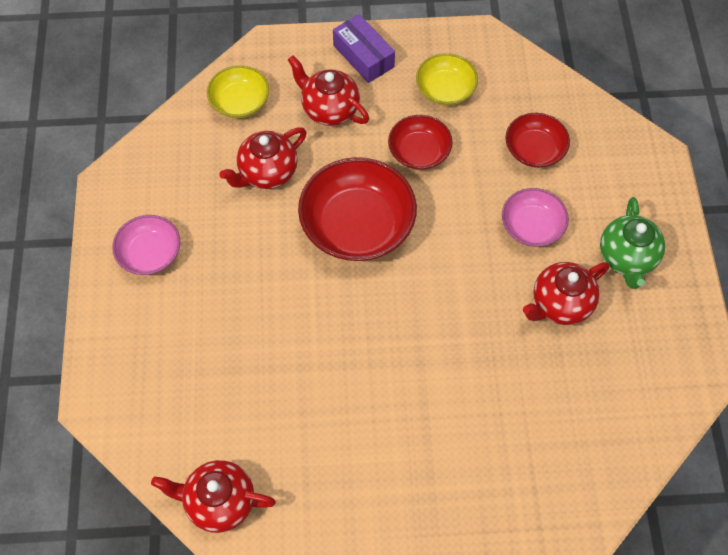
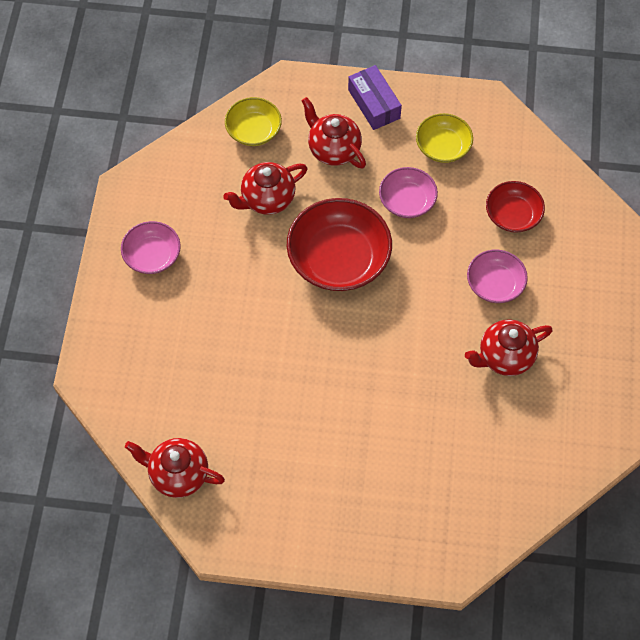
camera: 10 degrees right, 0 degrees up
red bowl [388,115,452,170] -> pink bowl [379,167,438,218]
green teapot [600,197,665,289] -> none

